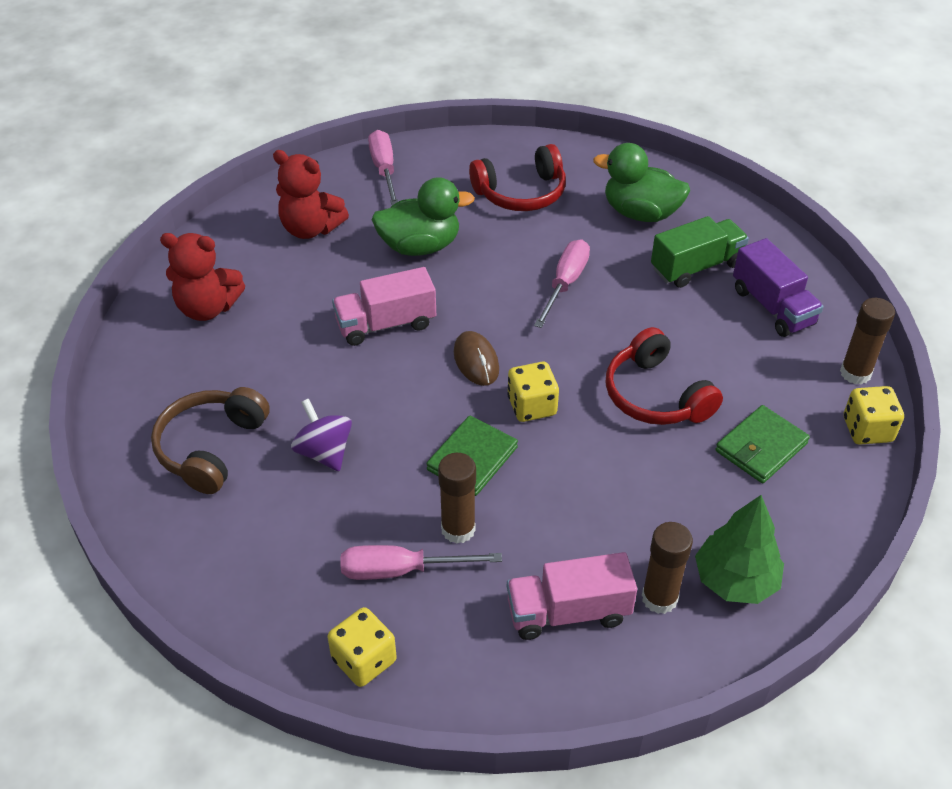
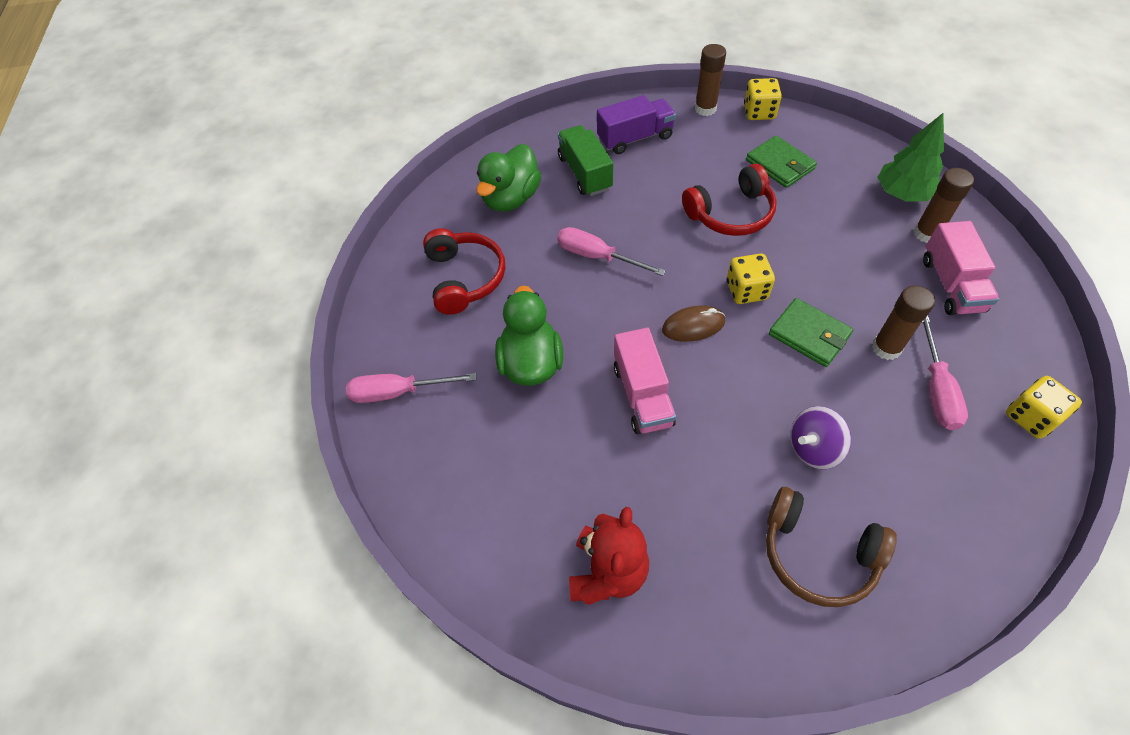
camera: 80 degrees left, 10 degrees up
red teddy bear [273,150,349,239] -> none

